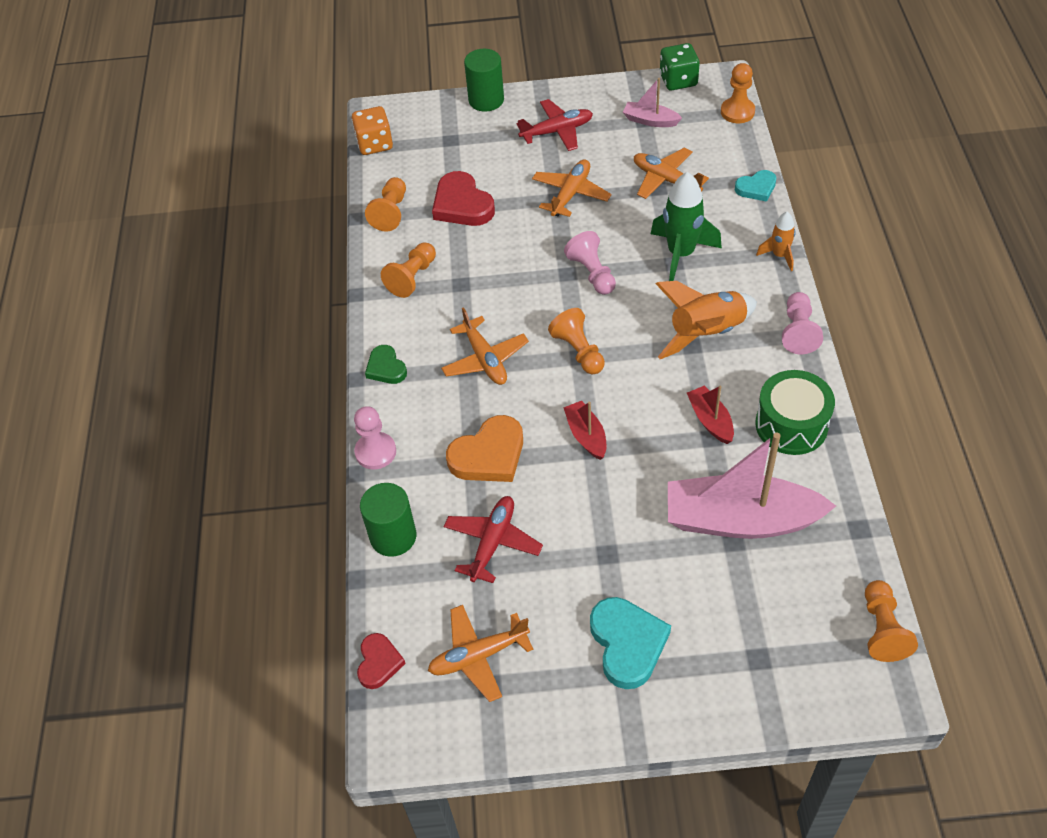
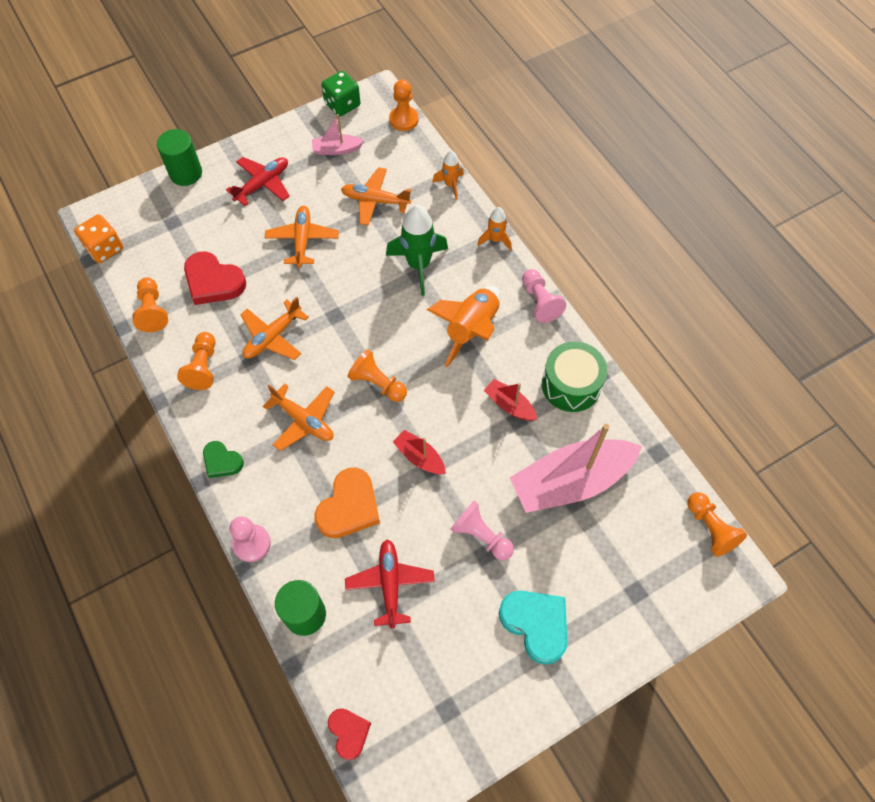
camera: 30 degrees left, 10 degrees up
orange plane [428,605,533,702] -> orange plane moved to [240,297,309,360]
pink pawn [564,231,616,295] -> pink pawn moved to [450,501,514,560]
turquoise heart [735,170,777,202] -> orange rocket [432,150,464,200]

